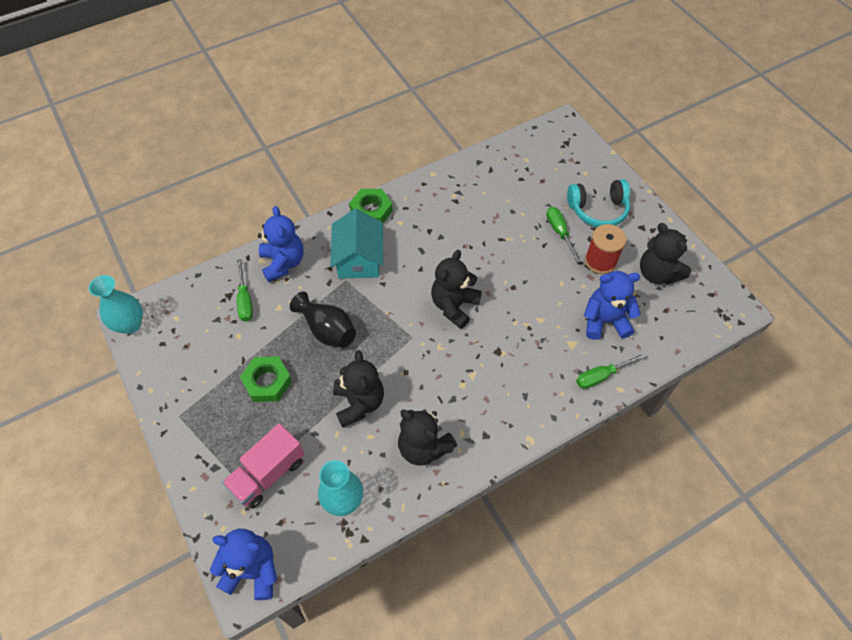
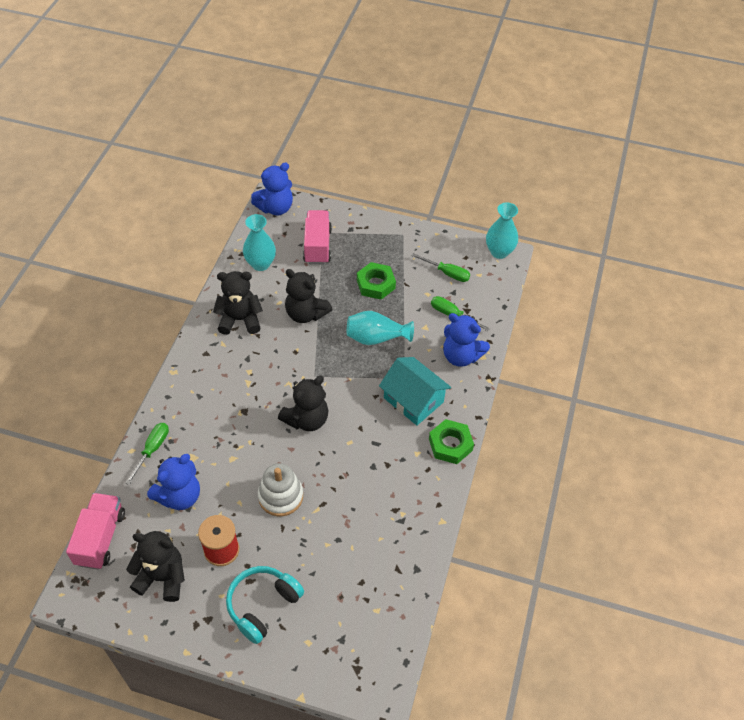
camera: 135 degrees right, 5 degrees down
black vase [290,292,356,347] -> turquoise vase [347,311,414,345]
black teddy bear [431,250,482,329] -> black teddy bear turned 60 degrees clockwise [278,376,328,431]
green screwdriver [546,207,581,263] -> green screwdriver moved to [411,253,470,282]
none -> pink truck [66,493,125,569]
none -> white stacking toy [258,463,303,516]

